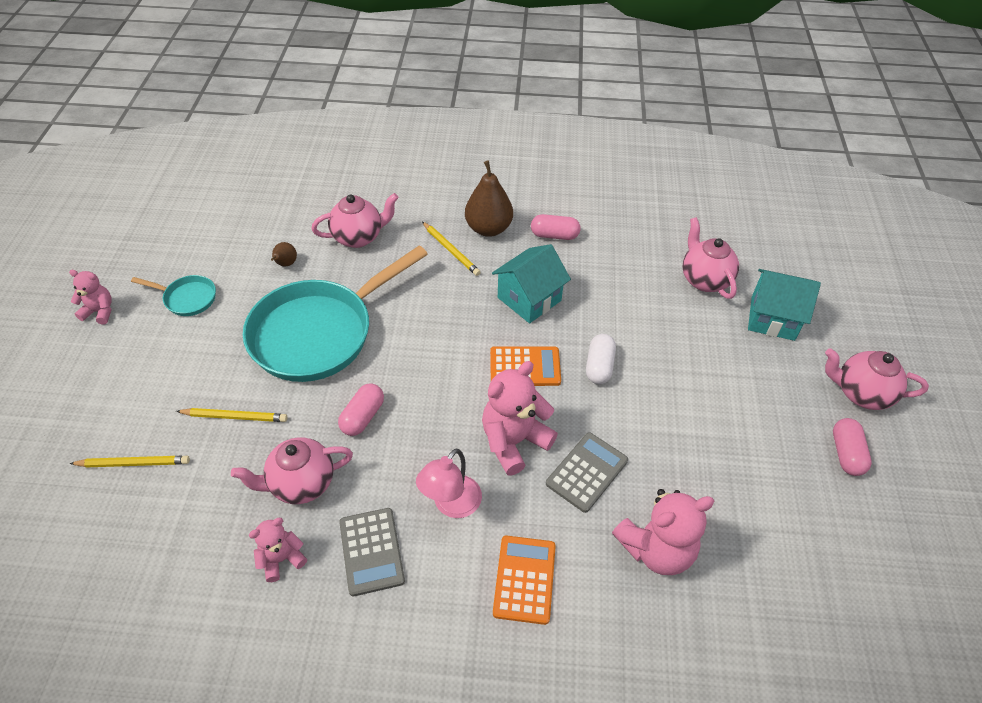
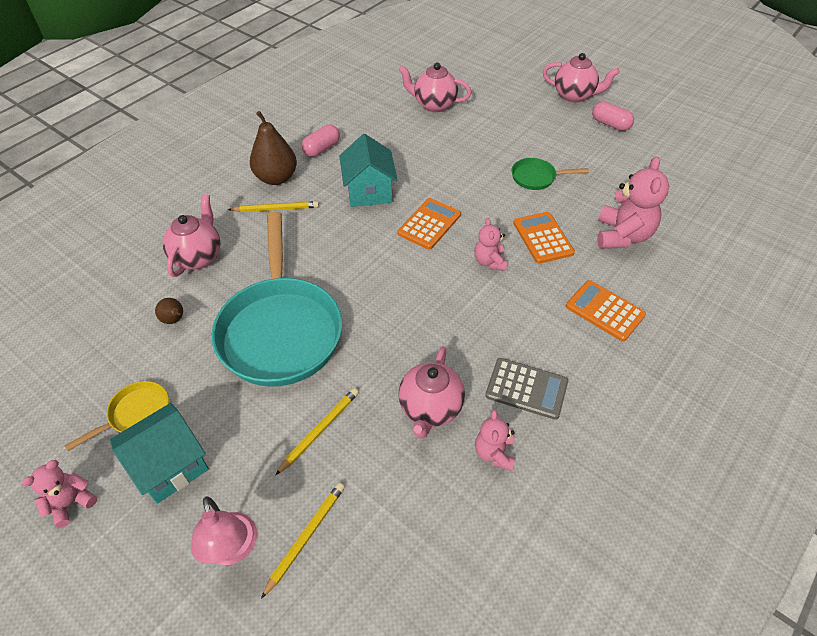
camera: 55 degrees left, 0 degrees up
turquoise pan [131,275,216,316] -> yellow pan [64,381,169,451]
pink capsule [338,384,384,436] -> none
pink lamp [416,448,482,518] -> pink lamp moved to [191,497,257,565]
pink teddy bear [482,361,558,475] -> pink teddy bear [474,218,507,271], size x0.57
grey calculator [546,432,628,513] -> orange calculator [513,212,575,264]
white capsule [586,334,616,384] -> none
turquoise house [748,269,821,341] -> turquoise house moved to [110,403,209,504]
pink teapot [825,348,929,410] -> pink teapot turned 120 degrees counterclockwise [543,53,620,102]
none -> green pan [512,158,589,190]

